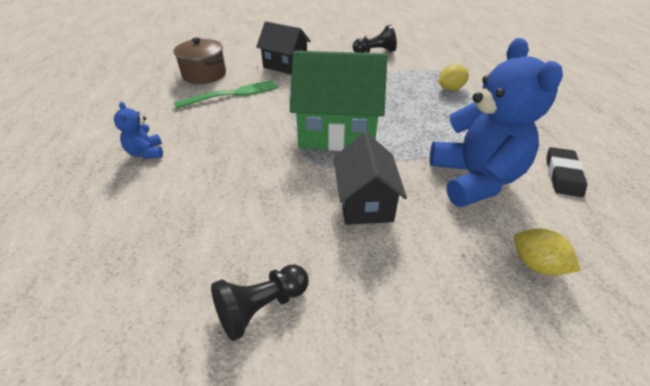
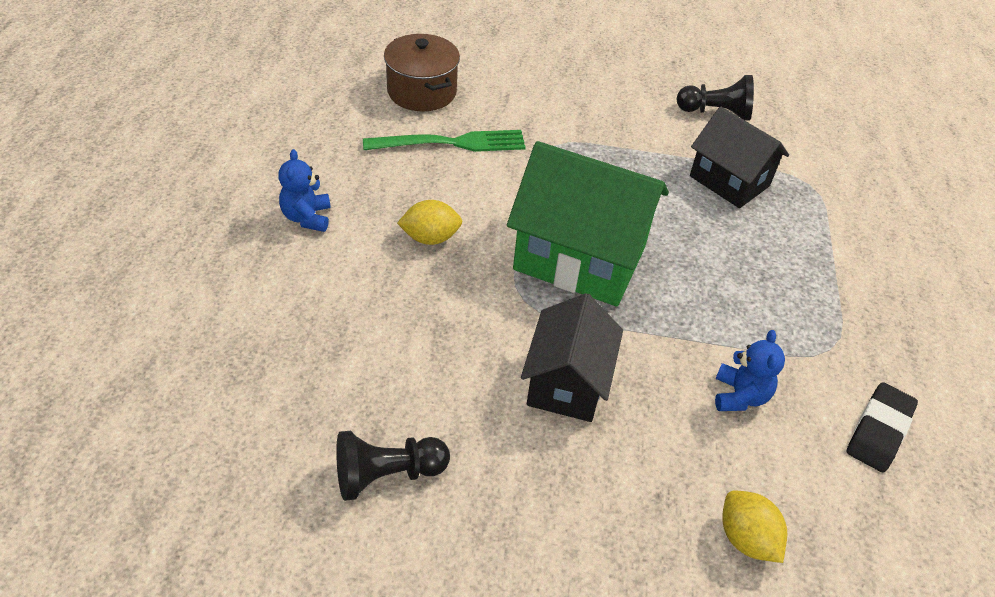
camera: 15 degrees right, 5 degrees up
black house [256,21,311,75] -> black house moved to [690,107,789,208]
blue teddy bear [430,38,563,207] -> blue teddy bear [715,330,785,411], size x0.44
yellow lemon [438,64,469,91] -> yellow lemon moved to [397,200,462,245]

